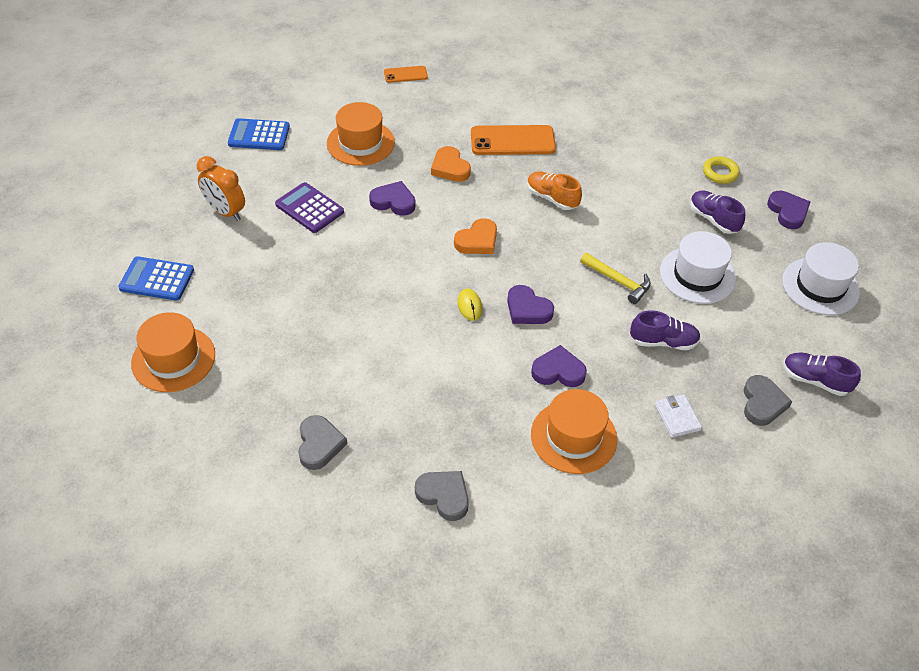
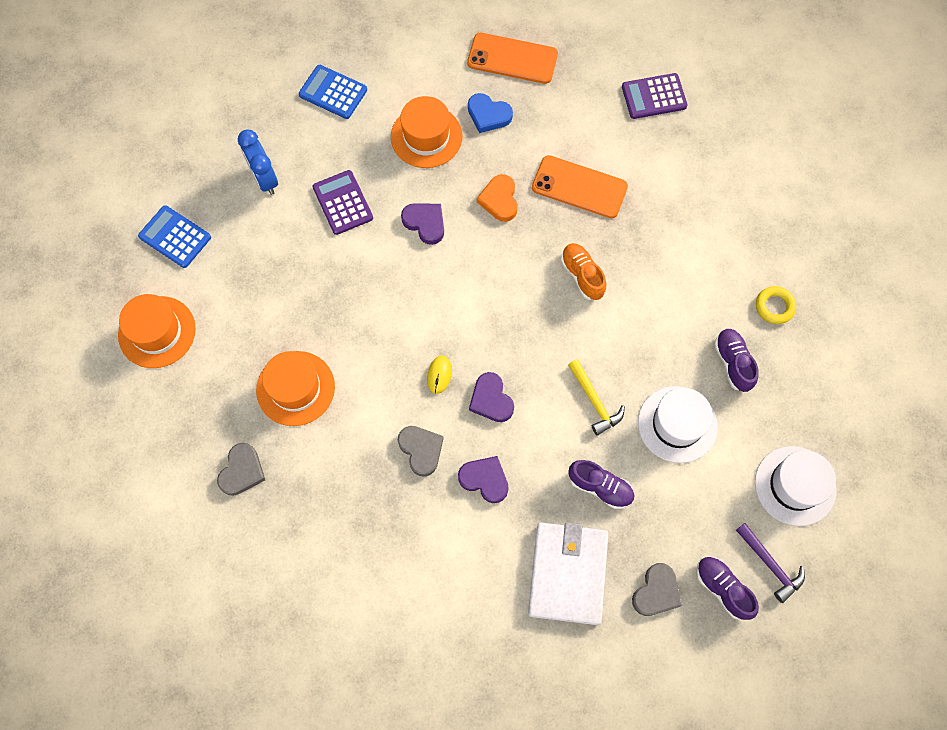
camera: 25 degrees right, 20 degrees up
orange clock [197,156,245,221] -> blue clock [238,130,278,195]
orange phone [384,66,428,83] -> orange phone [467,33,558,84], size x1.85
grey heart [415,471,469,521] -> grey heart moved to [398,426,444,477]
orange heart [454,218,497,254] -> none
orange hat [531,389,617,474] -> orange hat moved to [256,351,335,426]
white wallet [655,394,702,438] -> white wallet [528,522,608,625], size x2.23
purple heart [767,191,810,229] -> none
none -> blue heart [468,93,513,133]
none -> purple calculator [622,73,688,119]
none -> purple hammer [736,523,805,603]

